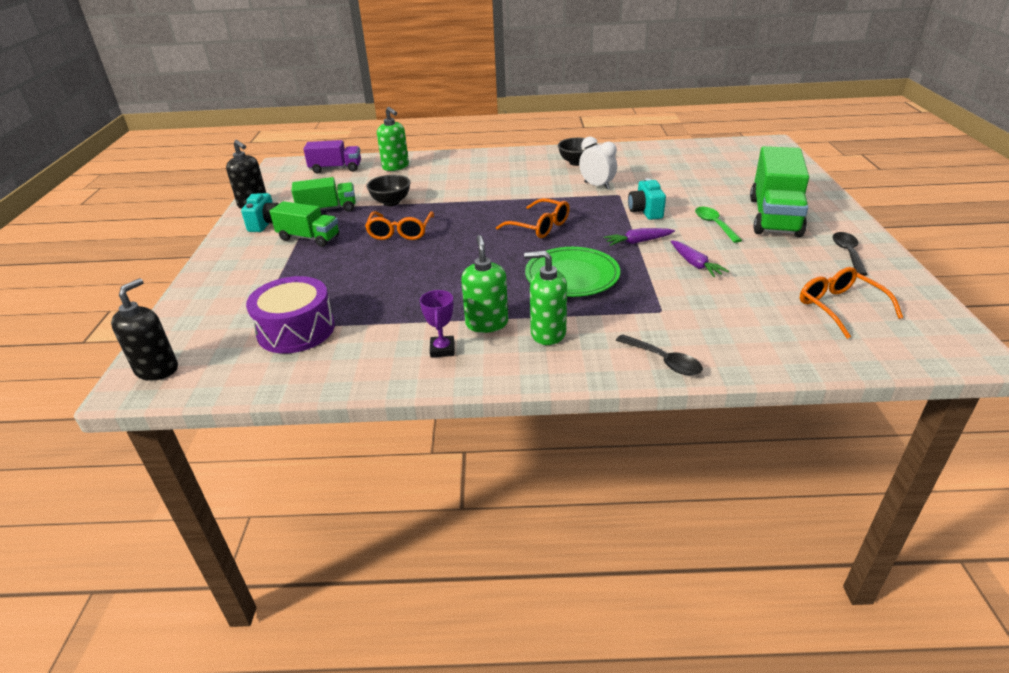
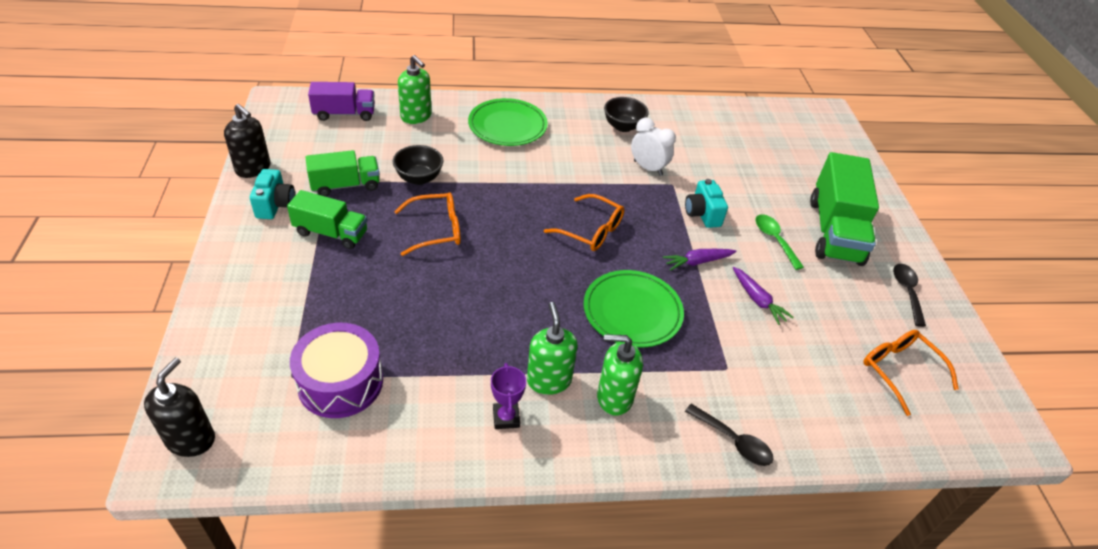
camera: 10 degrees left, 10 degrees up
orange glasses [365,211,434,240] -> orange glasses turned 105 degrees counterclockwise [394,192,461,256]
none -> green plate [468,98,548,146]

